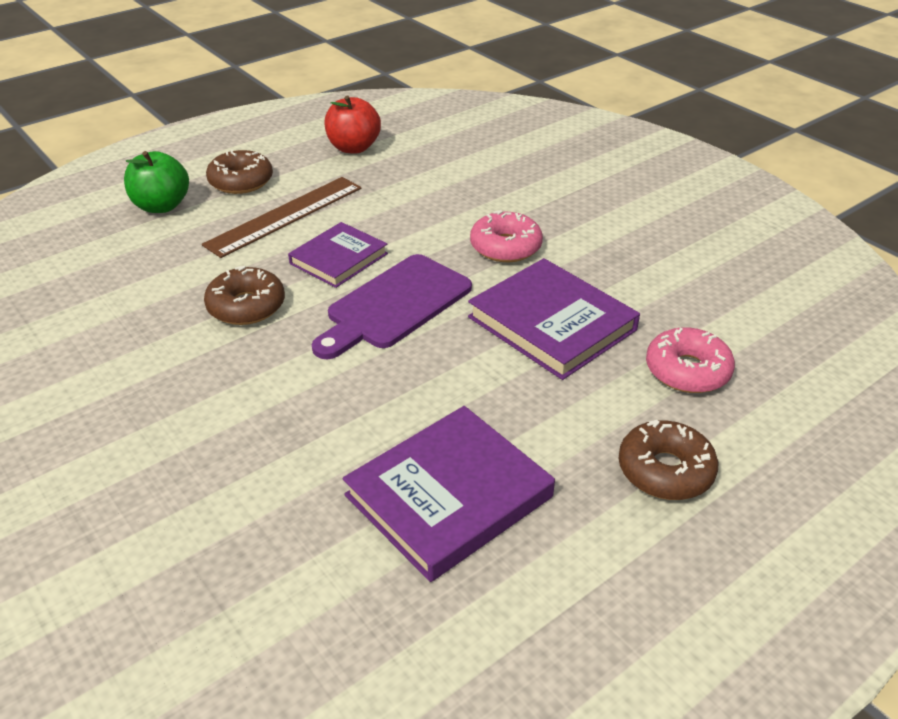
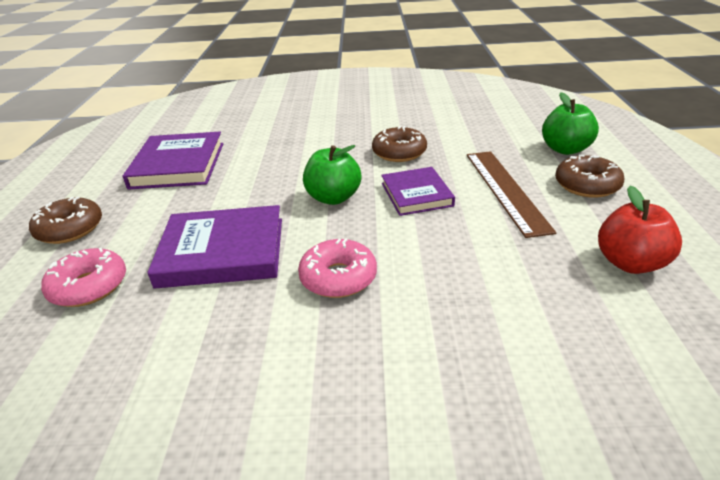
camera: 130 degrees right, 5 degrees down
purple cutting board [312,254,472,359] -> green apple [303,145,362,205]

